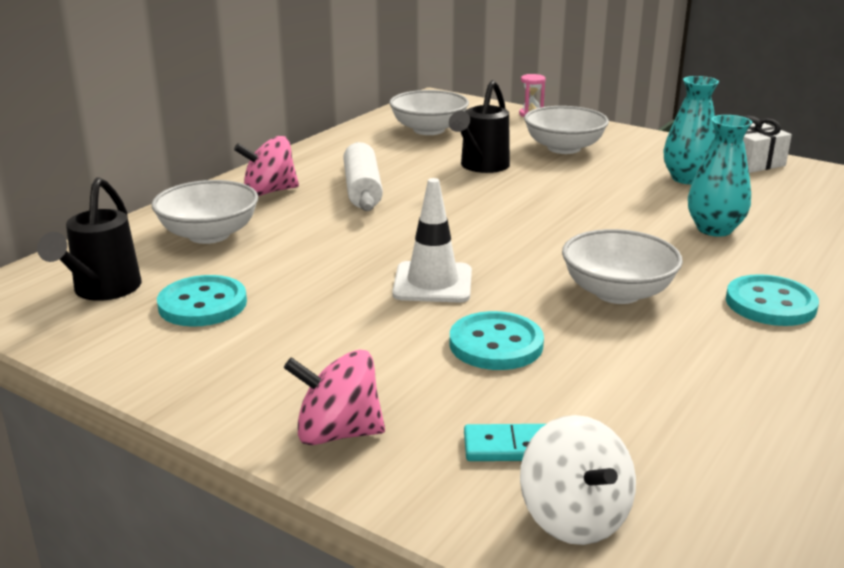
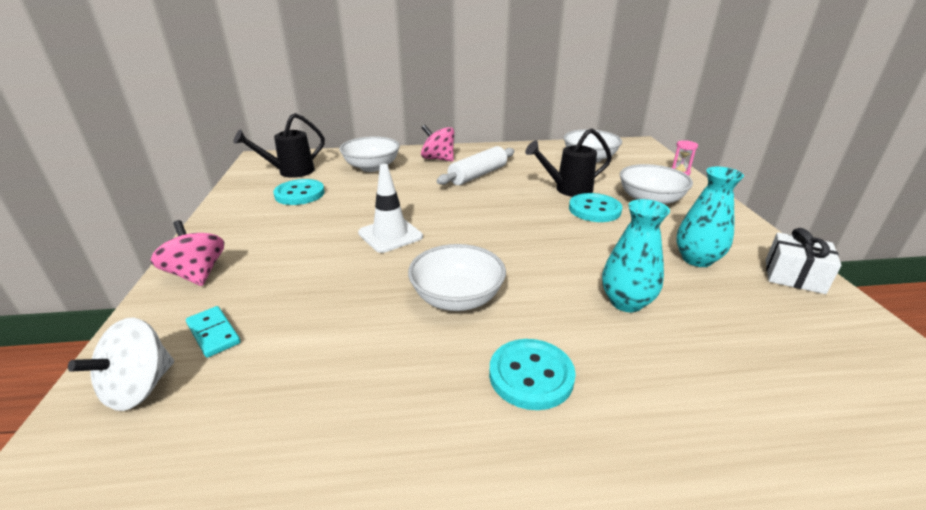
camera: 50 degrees right, 5 degrees up
turquoise button [450,311,544,370] -> turquoise button moved to [569,193,622,222]

